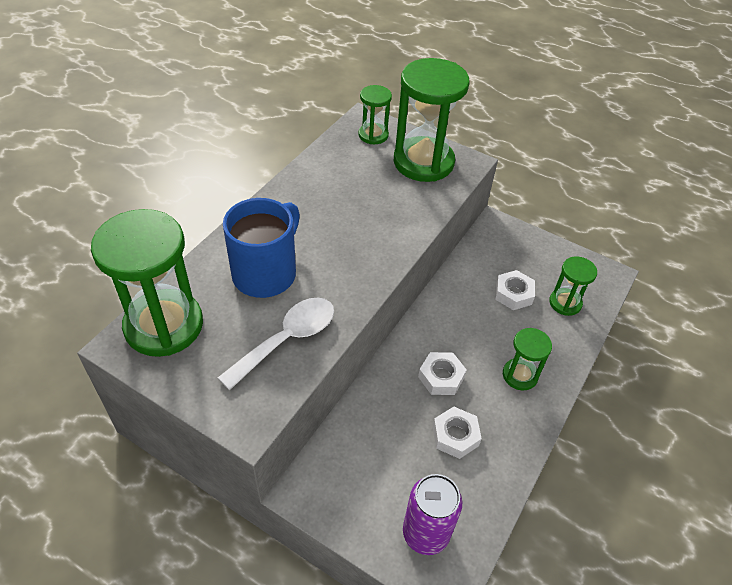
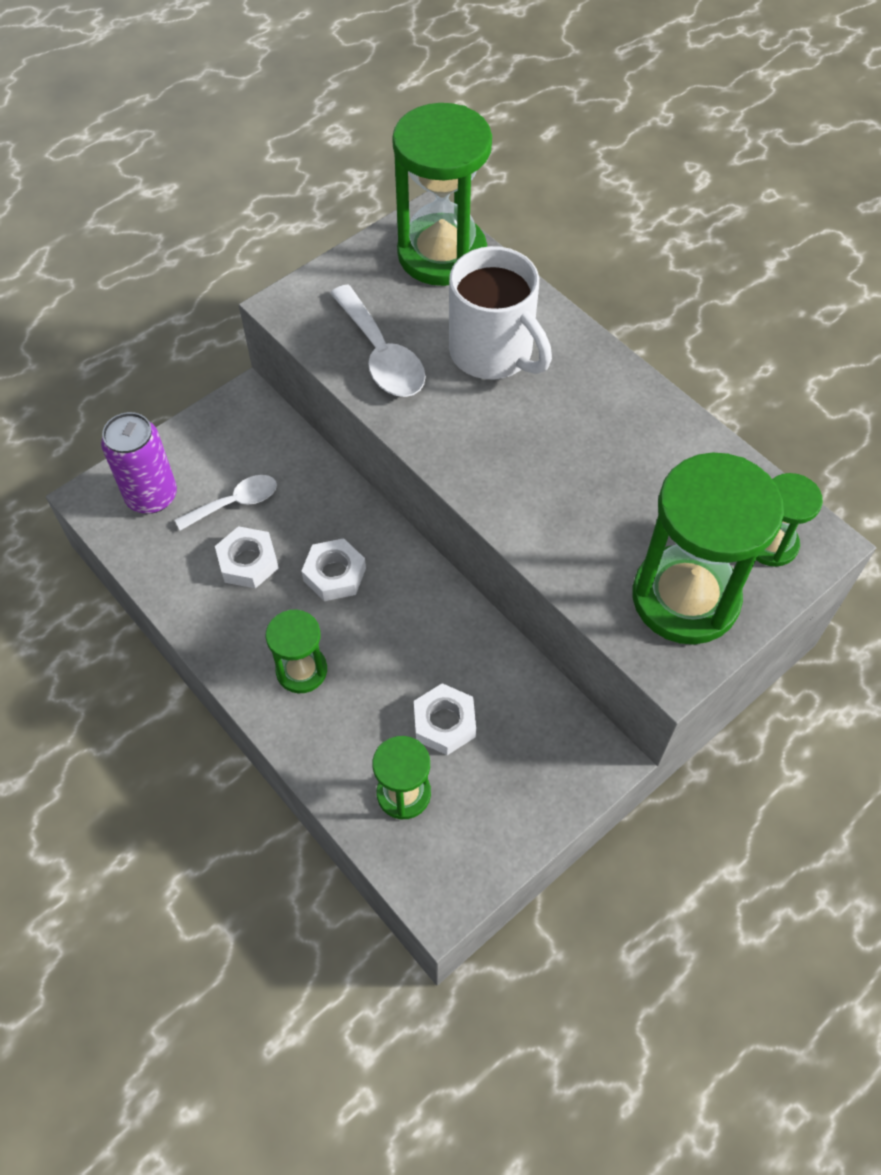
camera: 110 degrees right, 10 degrees up
blue mug [223,198,300,298] -> white mug [449,246,552,380]
none -> white spoon [175,475,277,531]

